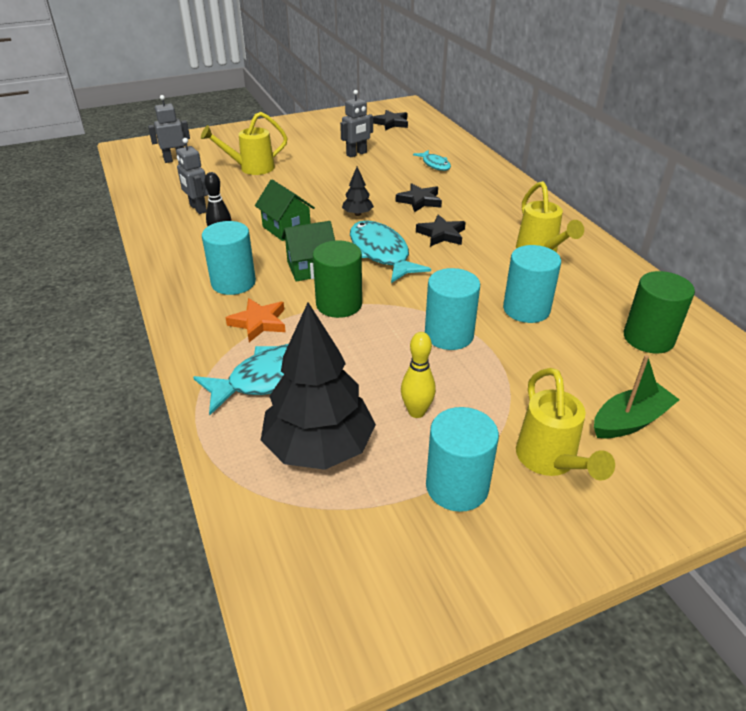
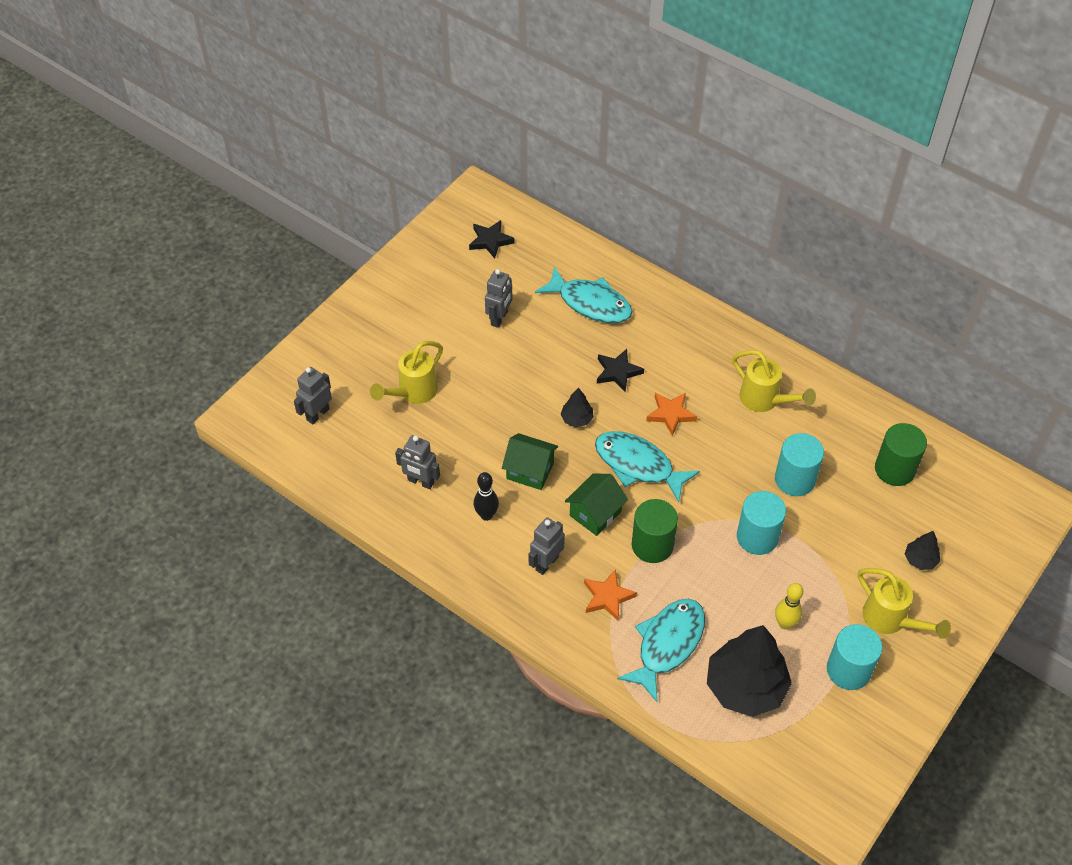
camera: 30 degrees left, 15 degrees up
turquoise cylinder [202,221,256,295] -> grey robot [529,517,565,575]
turquoise fish [413,150,451,171] -> turquoise fish [535,266,633,323], size x1.82
black star [416,214,466,247] -> orange star [646,393,697,436]
green boat [594,355,680,438] -> black tree [905,531,940,570]

